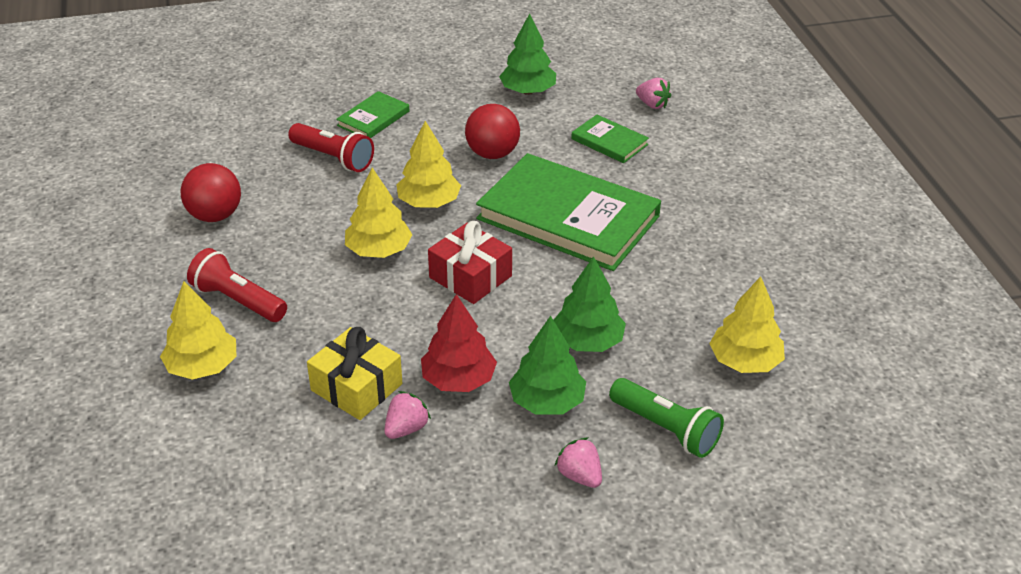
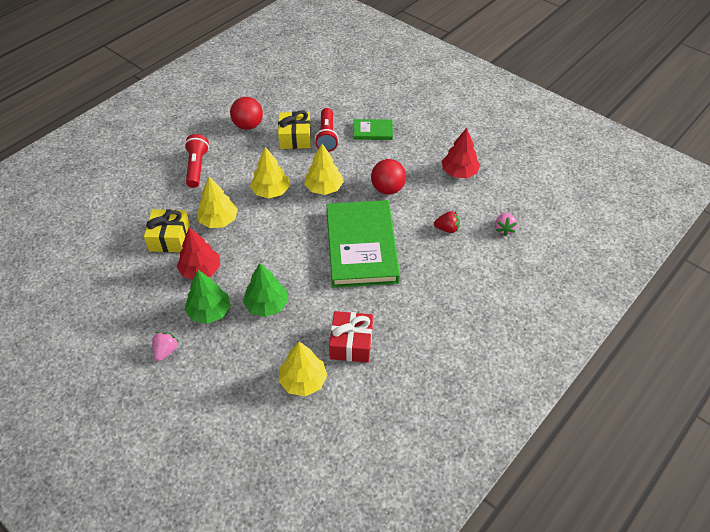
camera: 55 degrees right, 10 degrees up
yellow tree [160,281,236,380] -> yellow tree moved to [197,177,238,228]
pink strawberry [384,391,431,439] -> none
red gift [428,221,512,304] -> red gift moved to [329,311,373,363]
green tree [499,13,556,95] -> red tree [442,128,480,178]
green book [571,115,649,163] -> red strawberry [434,211,460,233]
green flashlight [609,378,724,458] -> none
none -> yellow gift [278,110,311,149]

